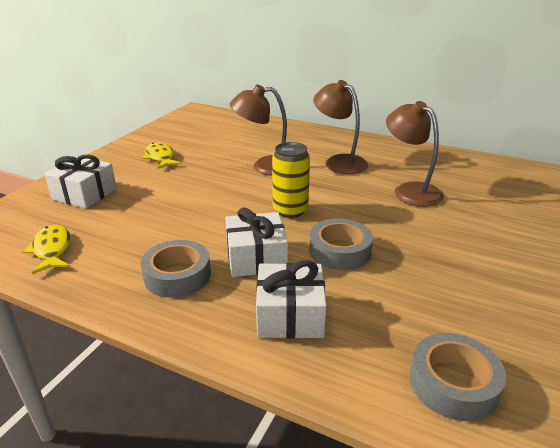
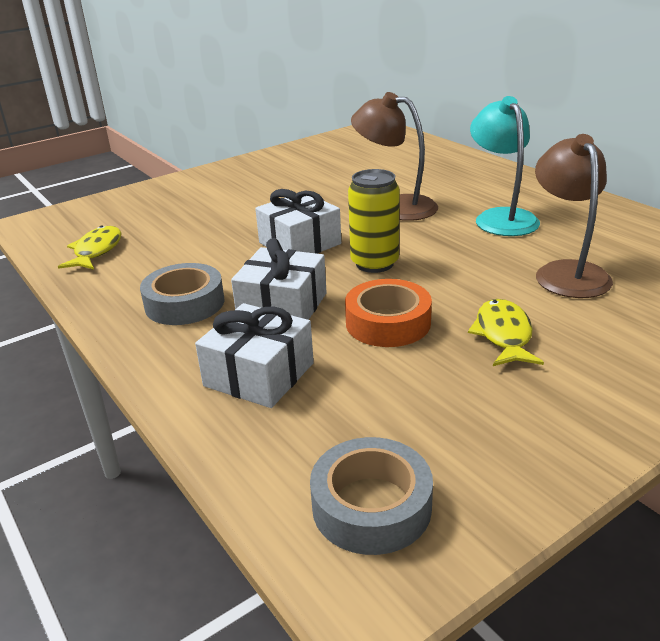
camera: 30 degrees right, 0 degrees up
white gift [44,155,117,209] -> white gift moved to [255,189,341,254]
yellow fish [142,142,182,169] -> yellow fish moved to [468,299,544,366]
grey tape [309,218,373,270] -> orange tape [345,279,432,347]
brown lamp [313,80,368,174] -> turquoise lamp [470,96,540,236]

